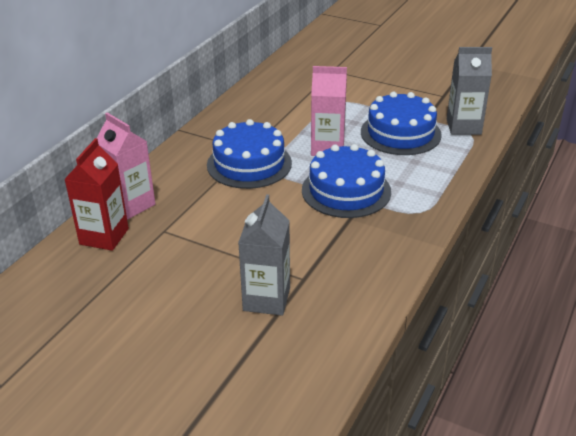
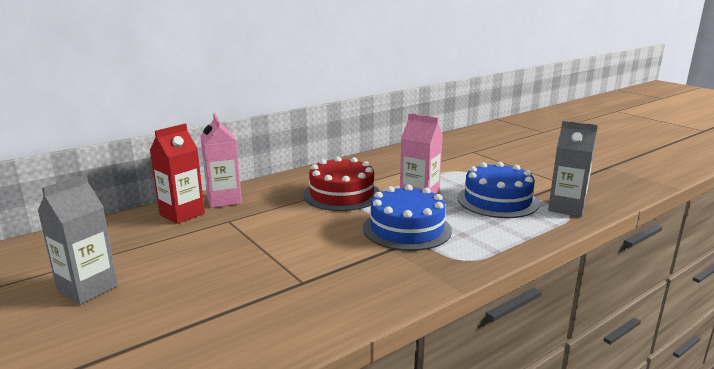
camera: 25 degrees right, 15 degrees down
blue cake [207,119,292,189] -> red cake [303,156,380,211]
grey carton [238,194,290,316] -> grey carton moved to [38,174,118,305]

